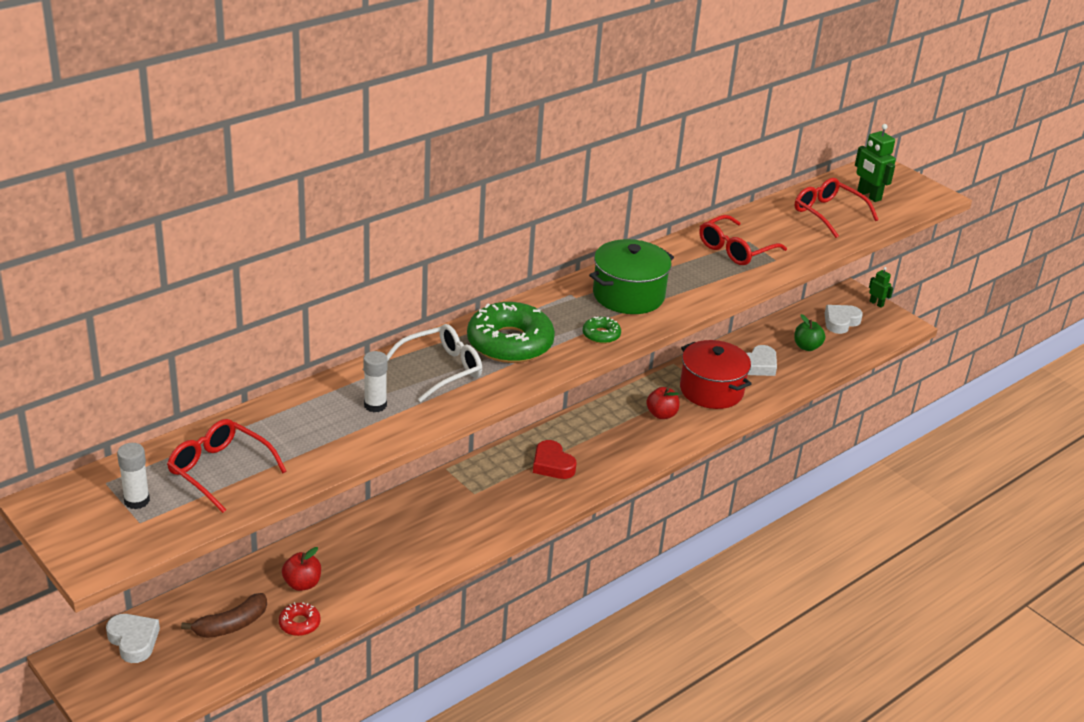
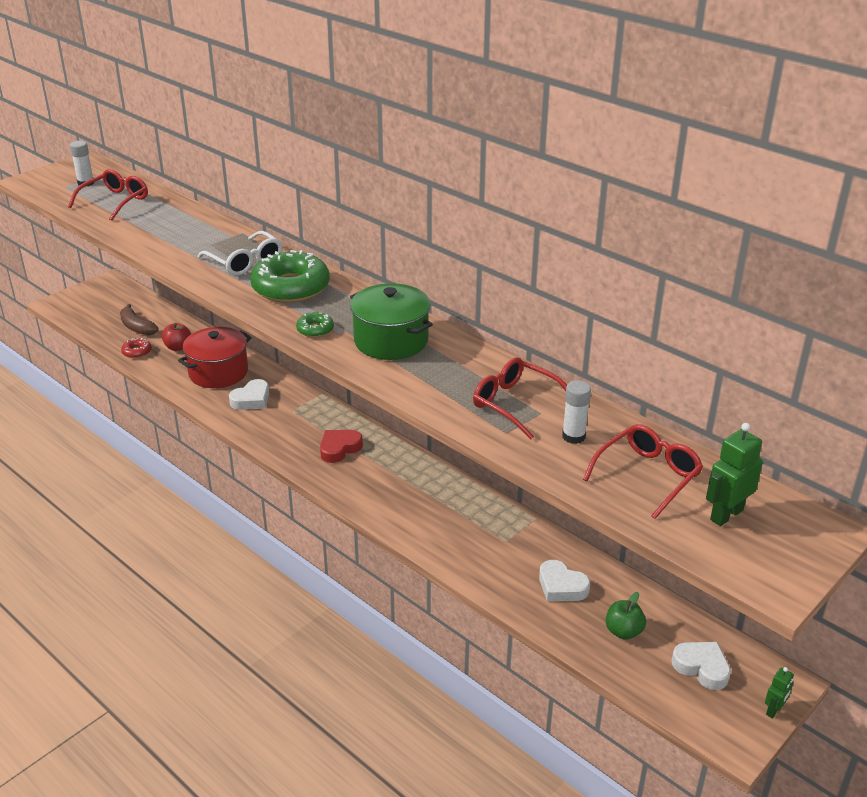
camera: 85 degrees right, 0 degrees up
white heart [106,614,160,663] -> white heart moved to [229,379,269,410]
white glue stick [363,351,387,412] -> white glue stick moved to [562,380,591,444]
red apple [646,387,679,419] -> none
red pot [680,340,751,409] -> red pot moved to [178,327,252,388]

